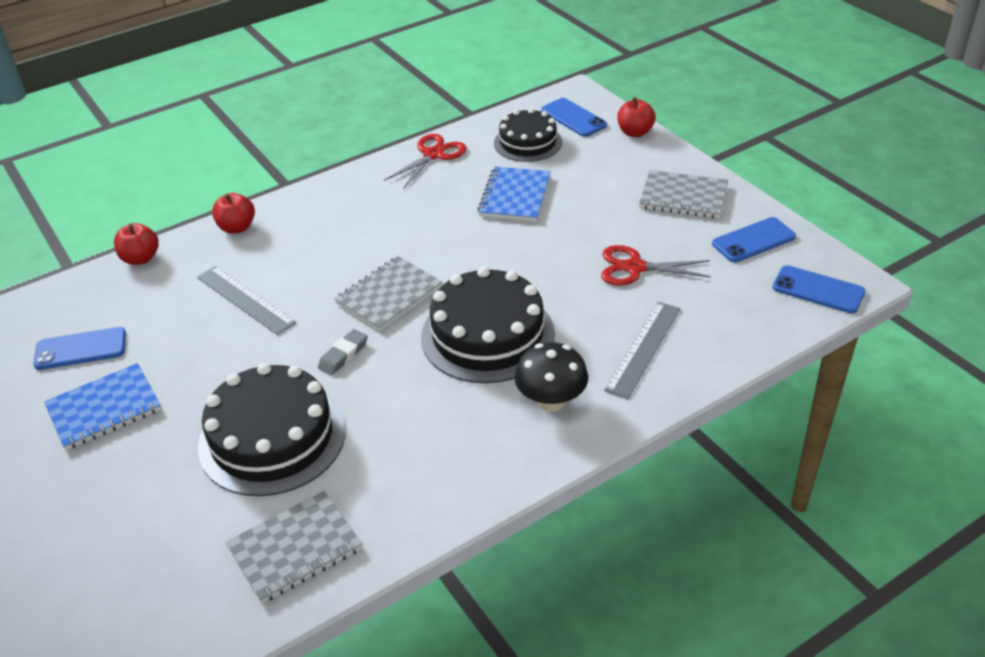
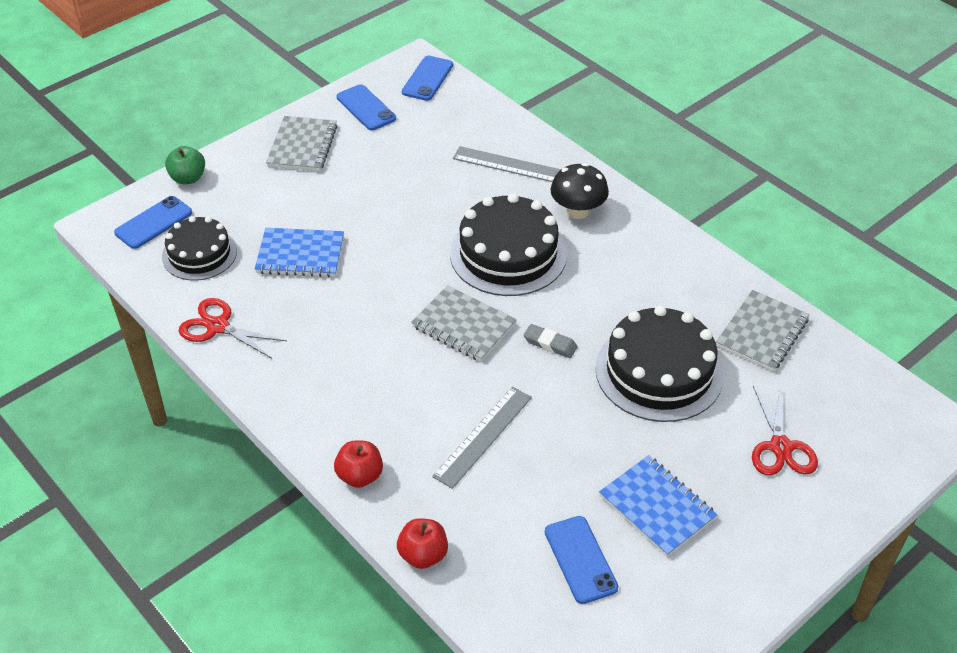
camera: 100 degrees left, 5 degrees up
grey notebook [226,491,362,603] -> grey notebook turned 75 degrees clockwise [716,290,810,371]
red scissors [601,245,711,285] -> red scissors moved to [752,386,818,475]
red apple [617,97,656,137] -> green apple [165,146,205,184]

